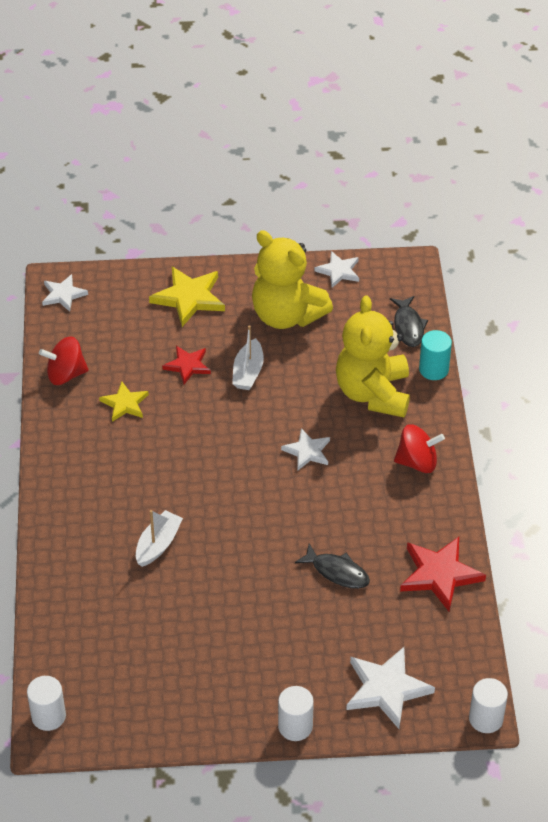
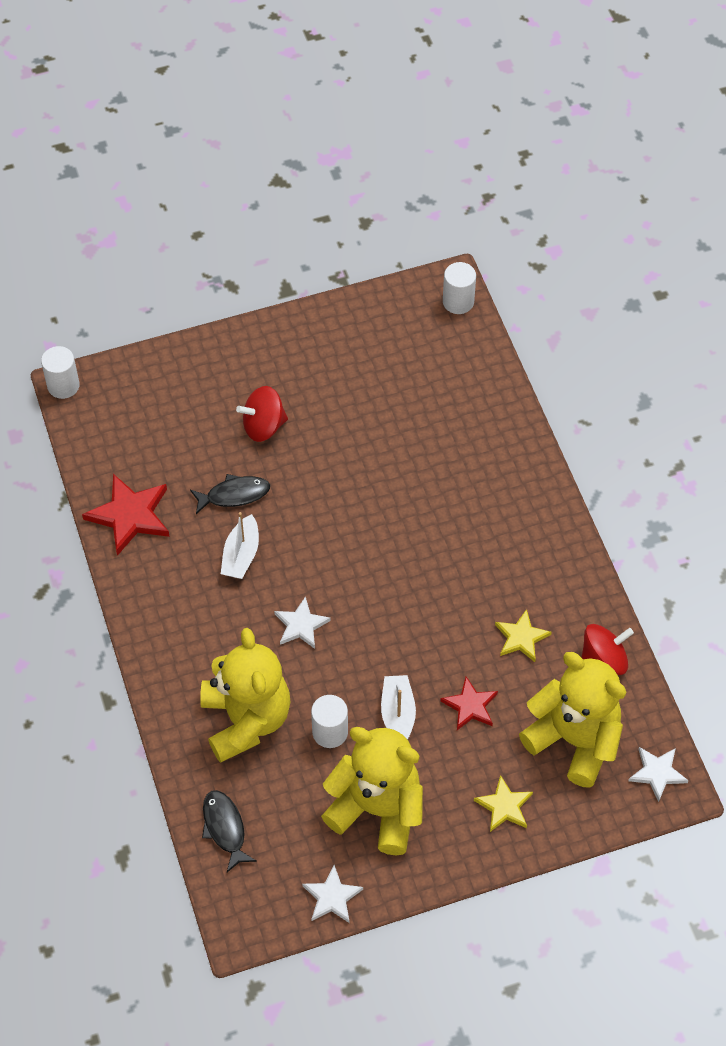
camera: 165 degrees right, 10 degrees up
white boat [136,510,183,567] -> white boat moved to [221,512,259,579]
yellow star [149,267,225,327] -> yellow star [474,775,533,832], size x0.62
white cylinder [278,686,314,741] -> white cylinder moved to [311,695,348,748]
black fish [295,544,370,589] -> black fish turned 150 degrees clockwise [190,474,270,514]
white star [346,647,435,729] -> none
red spinning top [394,424,445,473] -> red spinning top moved to [236,386,288,442]
turquoise cylinder [419,330,452,380] -> none
none -> yellow teddy bear [519,652,626,788]

